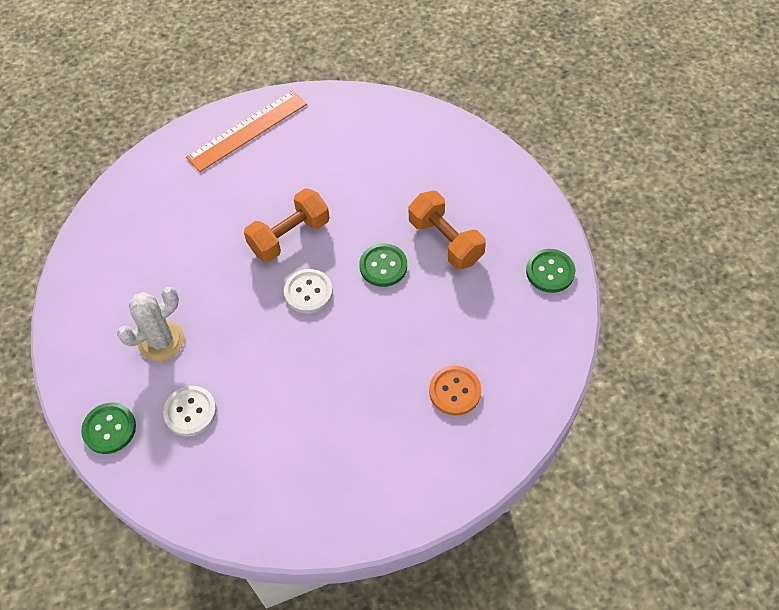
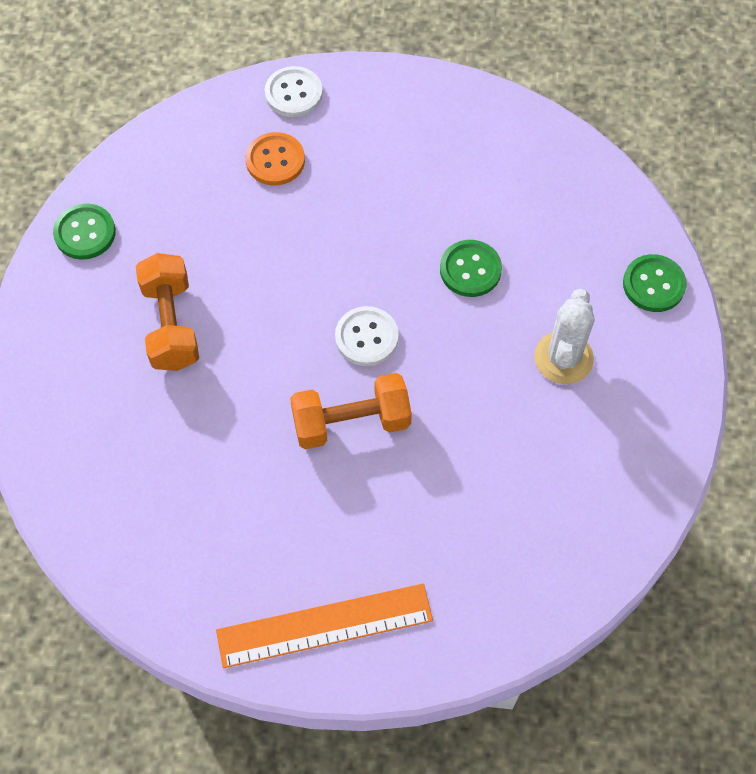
camera: 155 degrees left, 5 degrees up
white cactus [117,287,184,361] -> white cactus turned 60 degrees counterclockwise [534,289,595,384]
white button [163,386,217,436] -> white button moved to [265,66,323,117]
green button [360,243,407,287] -> green button moved to [440,240,502,297]

